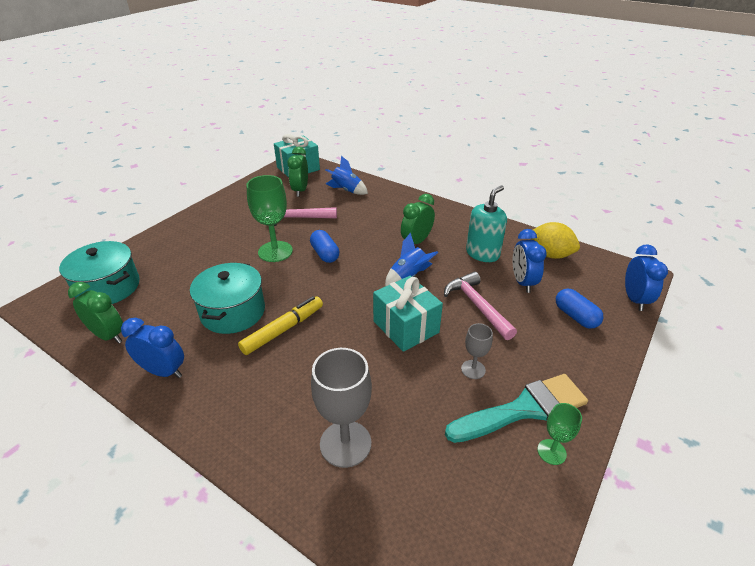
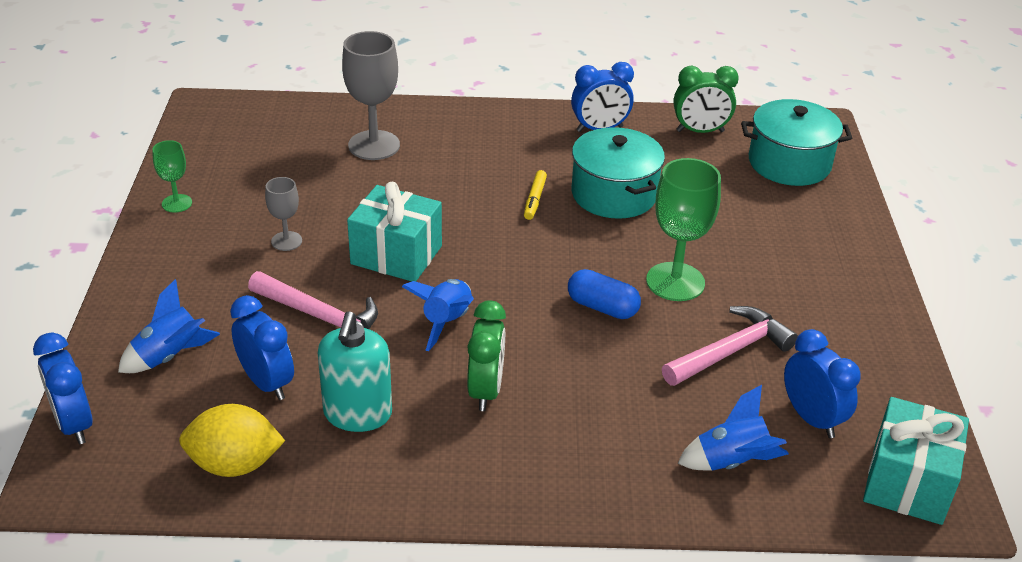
camera: 145 degrees right, 0 degrees up
yellow marker [238,296,323,355] -> yellow marker [524,170,547,220], size x0.59
green clock [288,147,308,197] -> blue clock [784,329,861,438]
turquoise brush [445,374,588,443] -> none
blue capsule [556,288,603,329] -> blue rocket [118,279,220,373]

